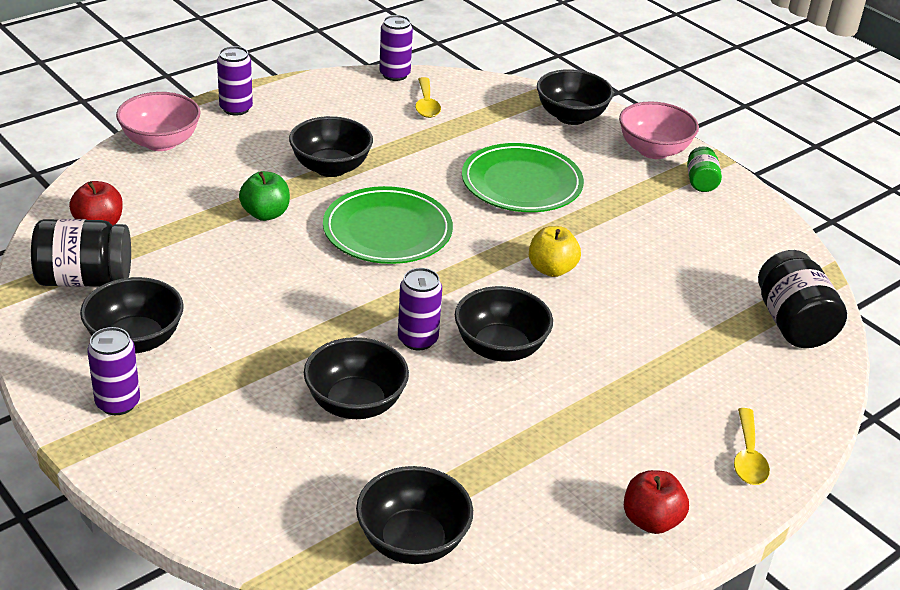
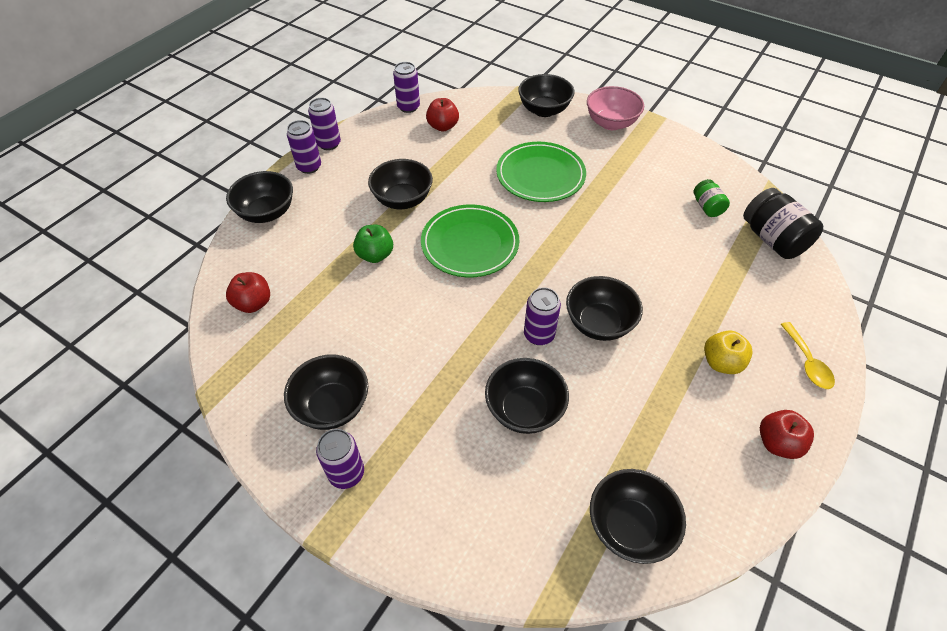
camera: 15 degrees left, 15 degrees up
black jar [31,219,131,287] -> none
pink bowl [116,92,201,151] -> black bowl [226,171,293,223]
yellow spoon [415,77,441,118] -> red apple [426,98,459,132]
yellow apple [529,226,581,277] -> yellow apple moved to [704,330,753,374]
green jar [687,146,722,192] -> green jar moved to [694,179,730,217]
none -> purple can [308,98,341,150]

